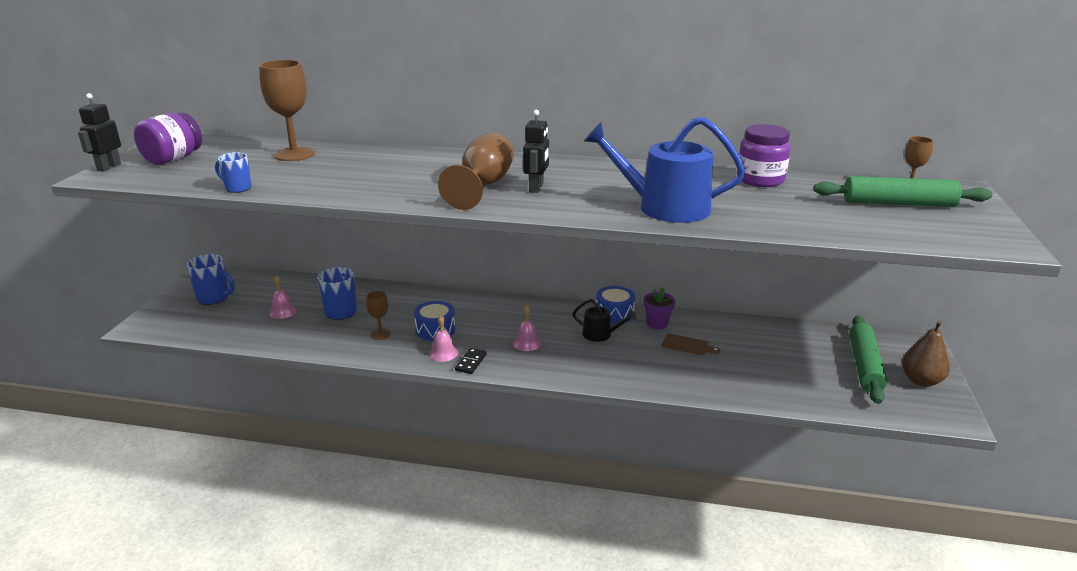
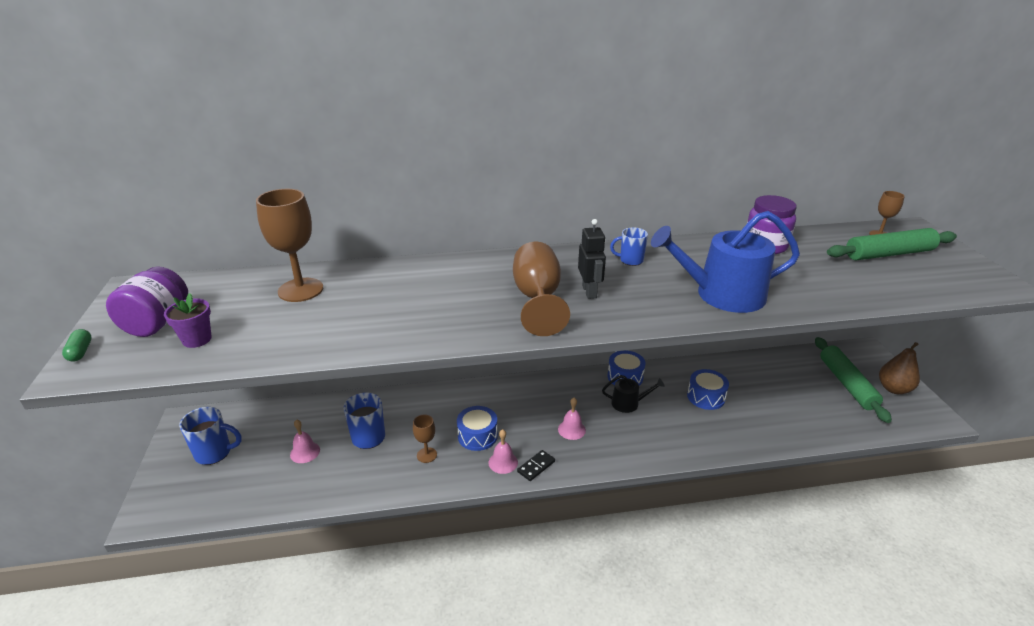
camera: 20 degrees left, 5 degrees up
black robot [78,93,121,172] -> green capsule [62,329,92,362]
blue mug [215,152,252,193] -> blue mug moved to [610,227,648,266]
black domino [455,348,487,374] -> black domino turned 45 degrees clockwise [517,450,555,481]
purple flower pot [643,288,675,329] -> purple flower pot moved to [164,293,212,348]
brown cutting board [662,334,720,355] -> blue drum [687,369,729,410]

